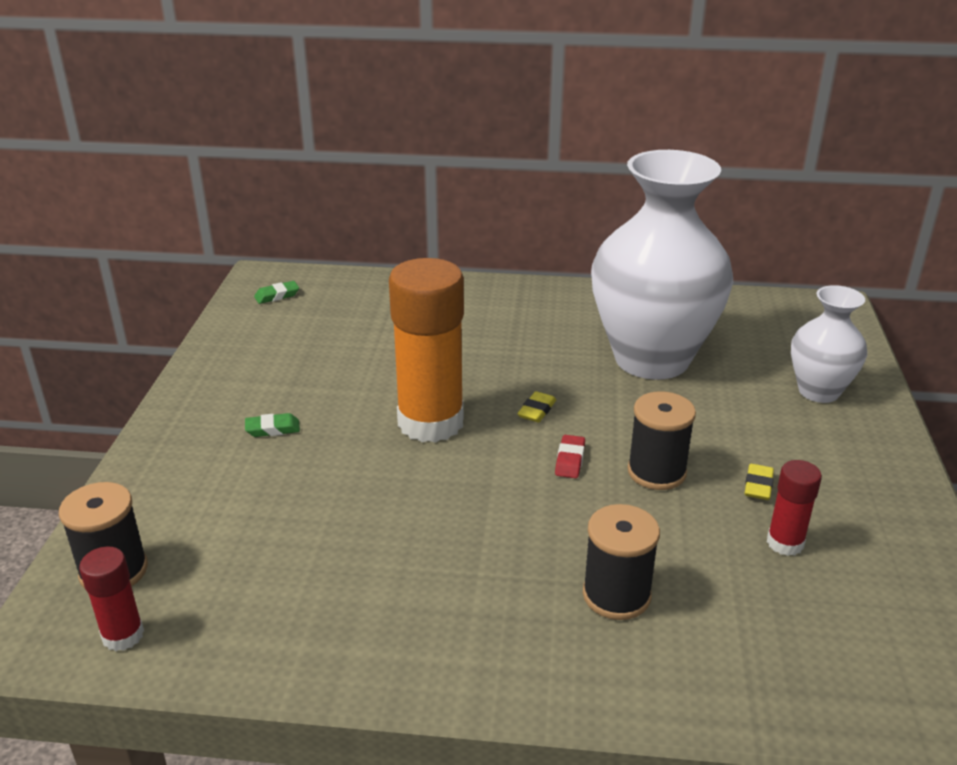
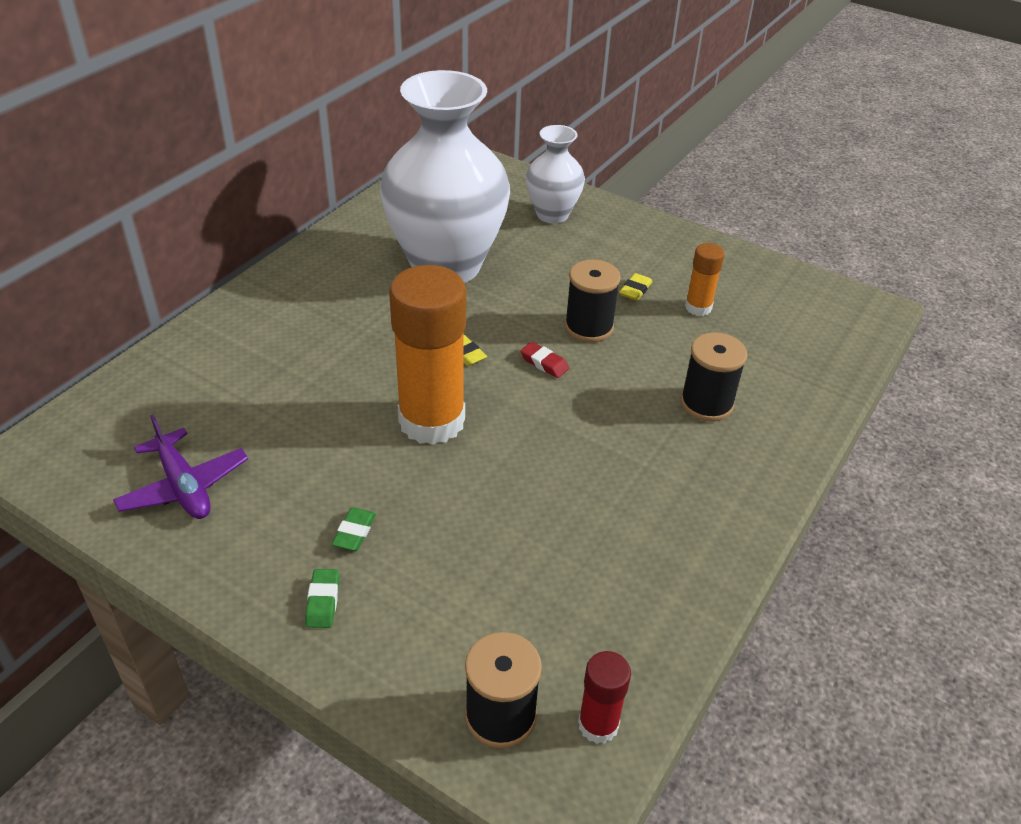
camera: 65 degrees left, 10 degrees up
green eraser [254,281,299,304] -> green eraser moved to [305,569,339,628]
yellow eraser [745,464,774,500] -> yellow eraser turned 75 degrees clockwise [619,273,652,301]
red glue stick [767,460,822,556] -> orange glue stick [685,243,725,316]
none -> purple plane [113,415,248,519]

